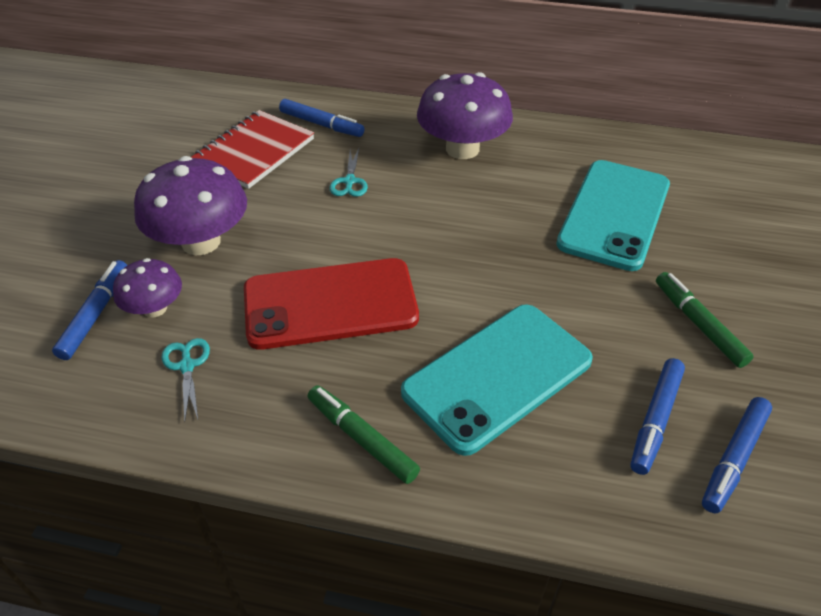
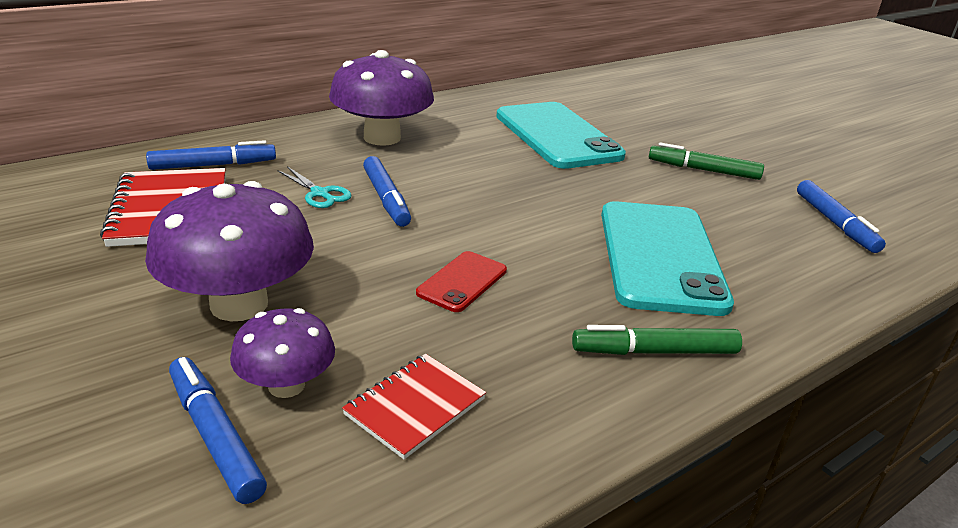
camera: 50 degrees left, 15 degrees down
turquoise scissors [161,338,210,422] -> red notebook [342,354,486,459]
red phone [244,258,419,350] -> red phone [416,251,507,312], size x0.46
blue marker [630,358,685,475] -> blue marker moved to [363,156,411,227]

